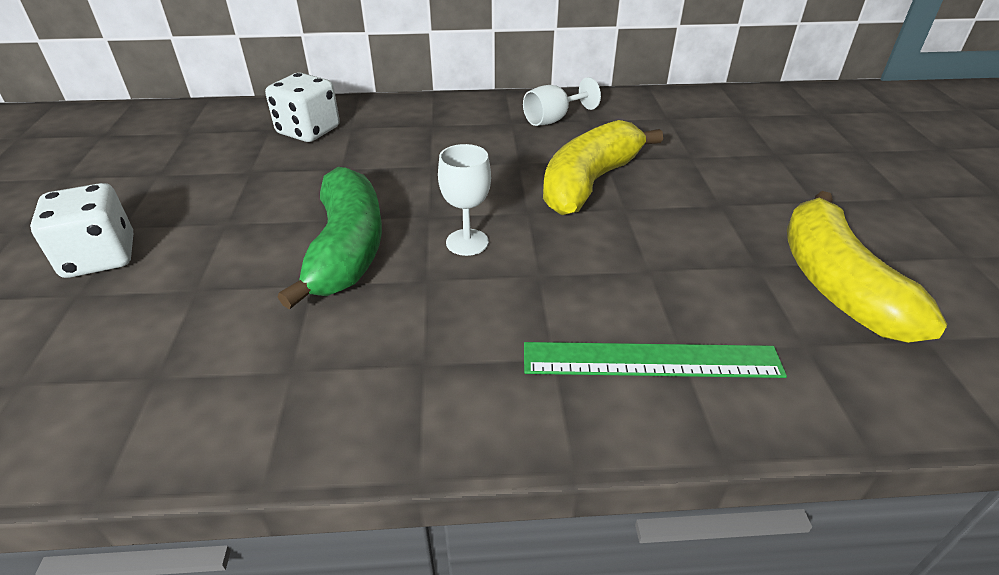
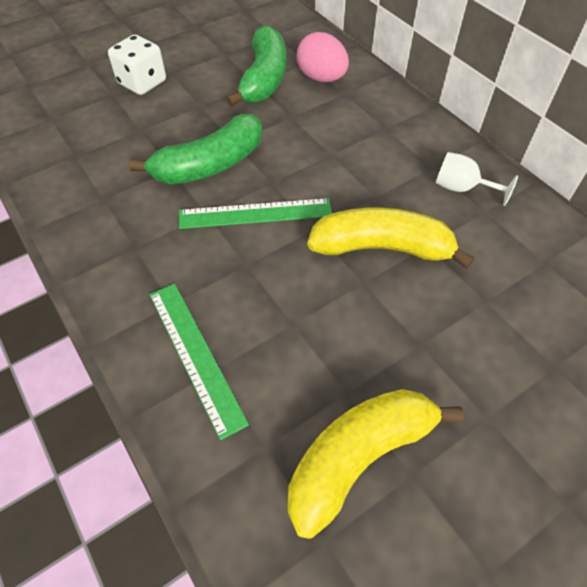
camera: 60 degrees right, 15 degrees up
white dice [265,73,340,142] -> pink egg [296,32,349,82]
white goblet [438,144,491,256] -> green ruler [179,198,332,229]
none -> green banana [226,25,286,107]

